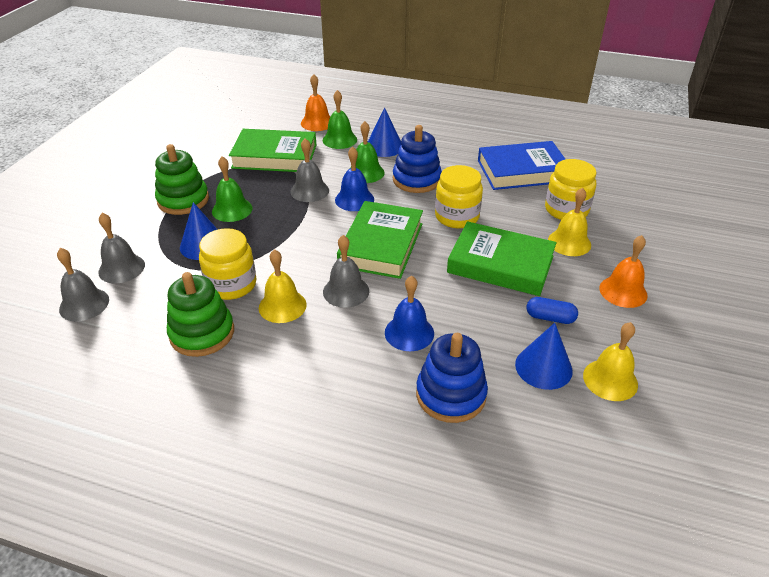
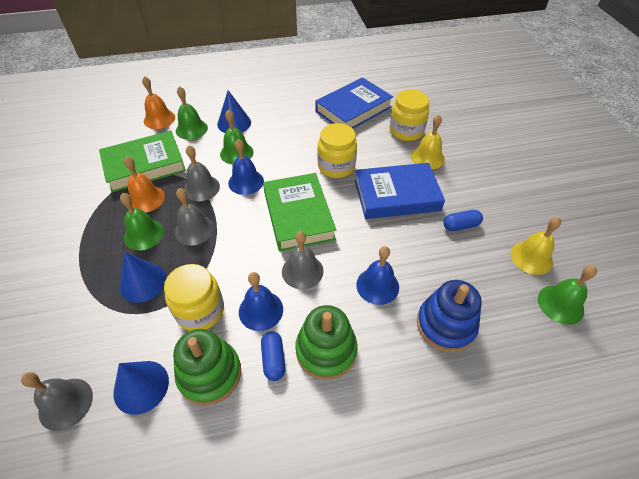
camera: 30 degrees left, 10 degrees up
grey bell [98,213,145,283] -> grey bell moved to [175,188,214,246]
green stacking toy [155,144,209,215] -> green stacking toy moved to [295,305,358,380]
yellow bell [259,249,307,323] -> blue bell [239,272,283,331]
blue stacking toy [393,125,442,193] -> none
green book [447,221,557,296] -> blue book [355,163,445,219]
blue cone [515,323,573,390] -> blue cone moved to [114,361,169,415]
orange bell [599,235,647,308] -> orange bell moved to [124,156,165,212]
none -> blue capsule [261,331,286,381]
none -> green bell [538,266,597,324]

